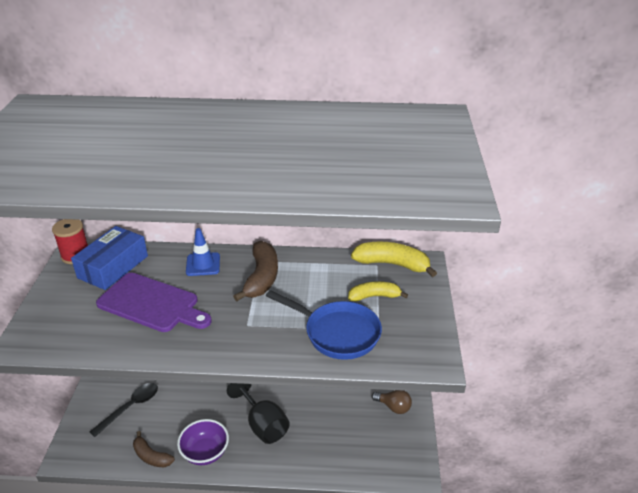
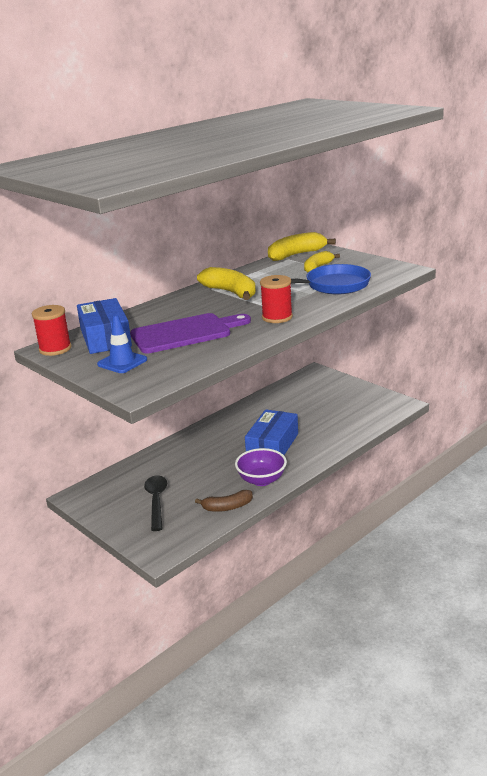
camera: 45 degrees left, 10 degrees down
blue traffic cone [186,228,220,276] -> blue traffic cone moved to [97,314,147,373]
black goblet [227,383,290,444] -> blue box [245,409,298,455]
brown banana [233,241,278,301] -> yellow banana [197,267,256,300]
brown light bulb [372,390,412,414] -> none
none -> red spool [260,275,293,323]

